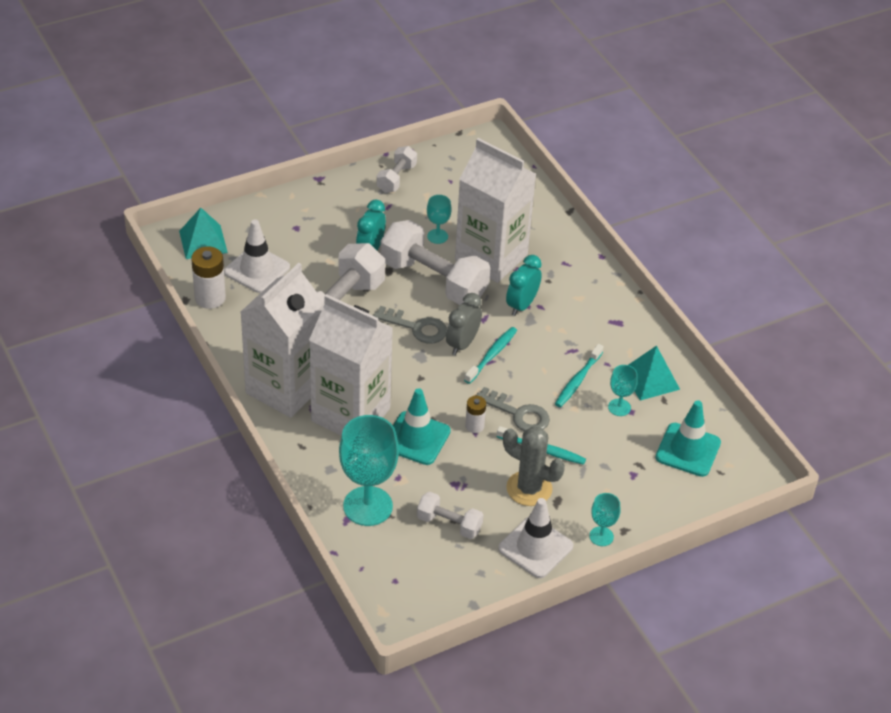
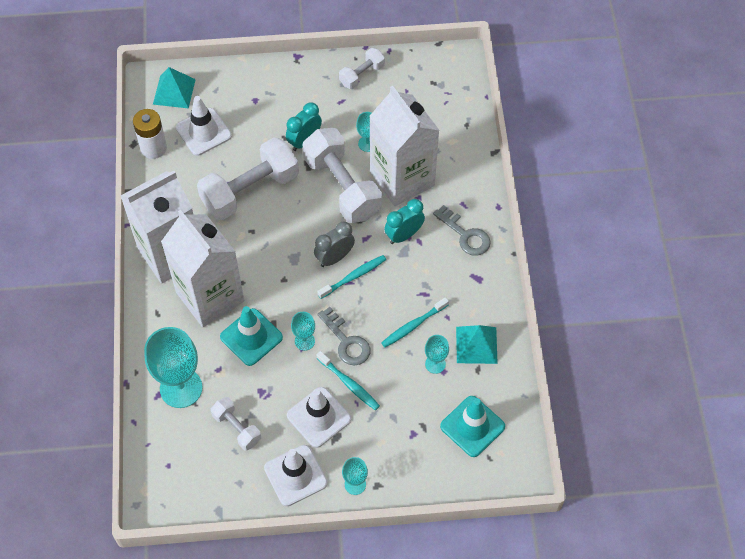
camera: 25 degrees right, 15 degrees up
grey key [373,306,447,344] -> grey key moved to [433,205,491,256]
white battery [465,396,486,433] -> turquoise goblet [291,312,315,351]
grey cactus [503,426,565,506] -> white traffic cone [287,387,351,448]

